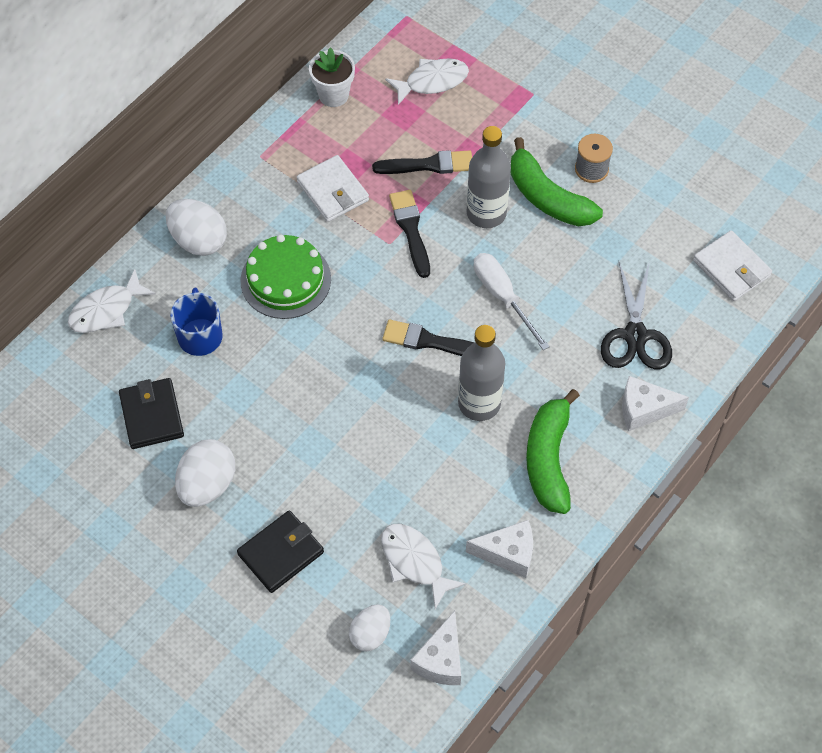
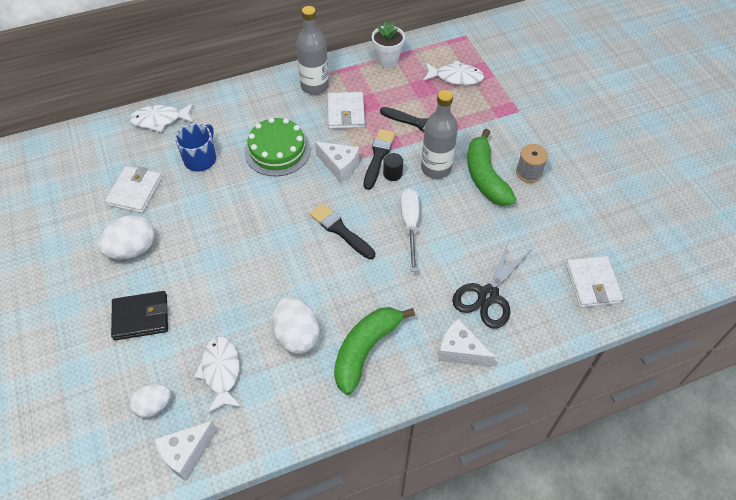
camera: 30 degrees right, 5 degrees down
black wallet [119,378,184,449] -> white wallet [105,166,162,213]
white egg [165,199,227,256] -> white egg moved to [272,296,320,354]
grey bottle [458,325,505,421] -> grey bottle moved to [296,6,329,95]
white cheese [466,520,533,578] -> white cheese moved to [315,142,359,183]
none -> black cylinder [383,153,403,181]

